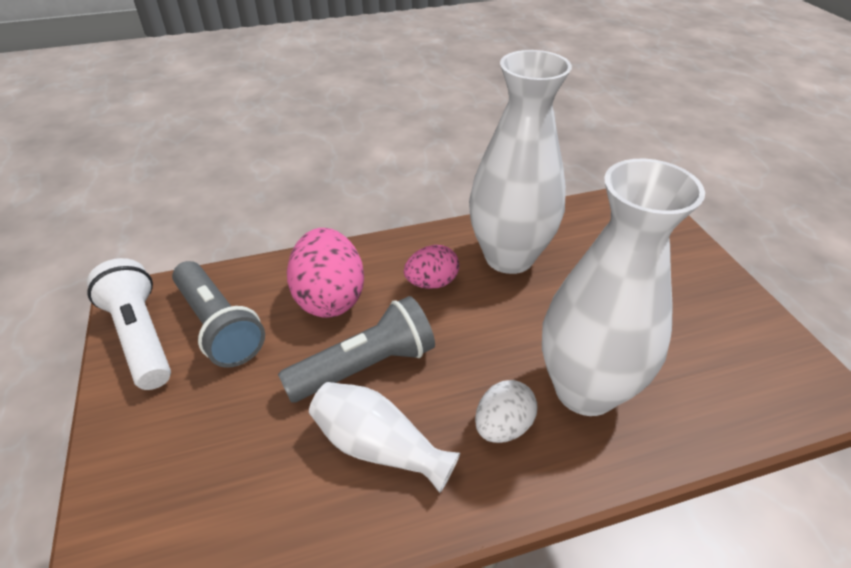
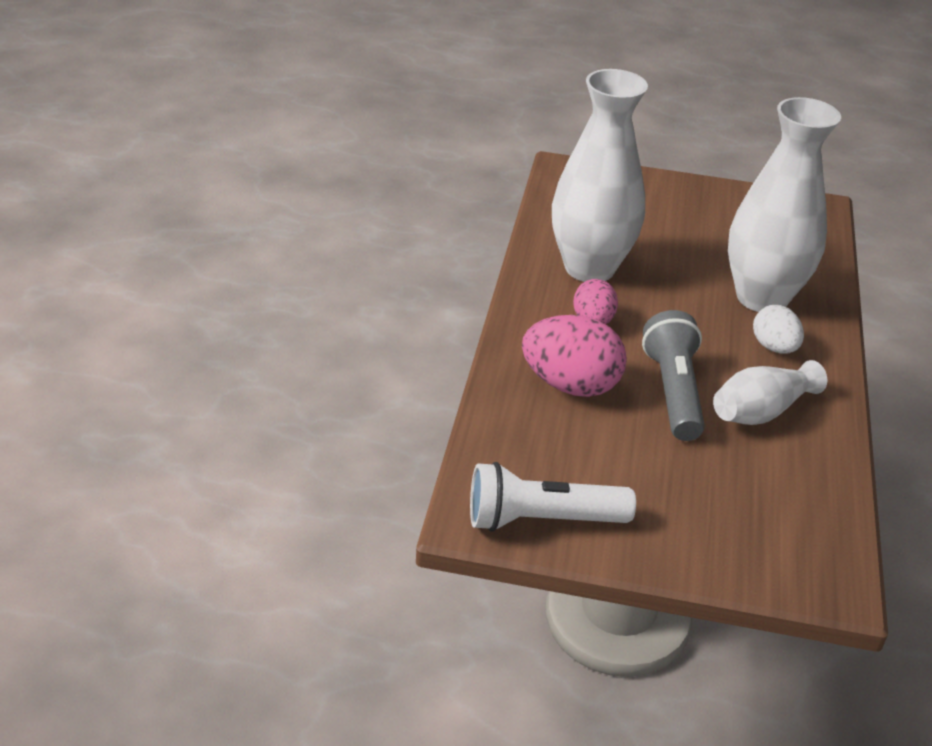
camera: 65 degrees left, 5 degrees down
grey flashlight [172,261,265,368] -> none

